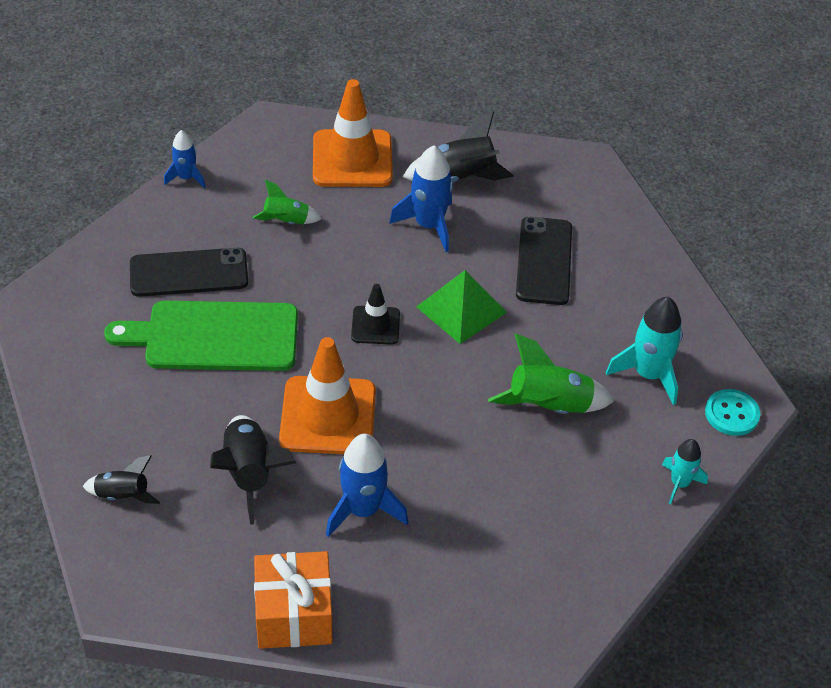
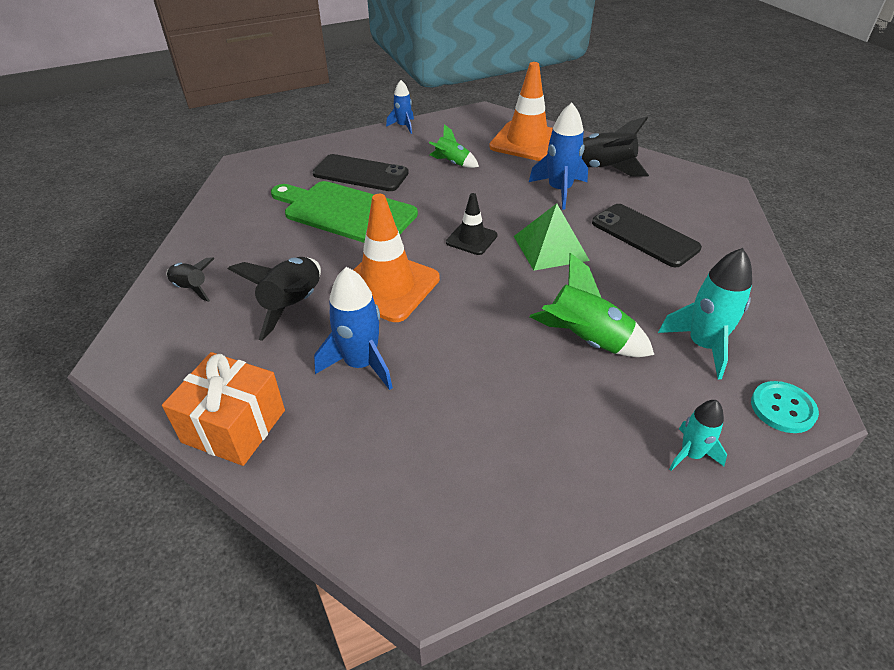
camera: 30 degrees right, 5 degrees down
black phone [516,217,572,305] -> black phone turned 75 degrees counterclockwise [592,204,702,267]

